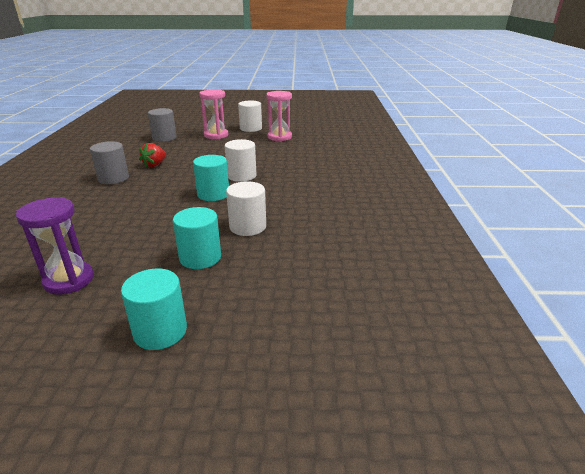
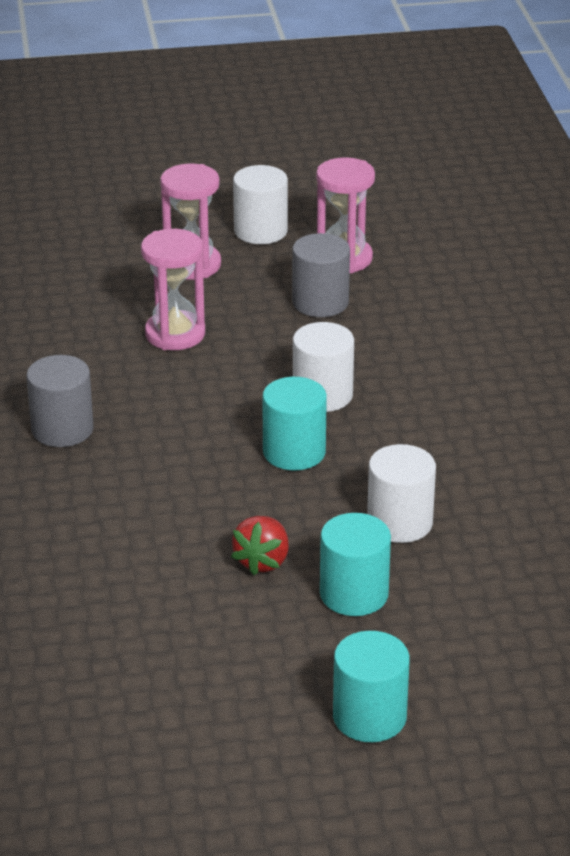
camera: 10 degrees left, 5 degrees up
purple hourglass [16,197,94,295] -> none
red strawberry [139,143,166,167] -> red strawberry moved to [231,516,289,575]
grey cylinder [148,108,177,142] -> grey cylinder moved to [292,233,350,317]
none -> pink hourglass [141,229,205,350]

